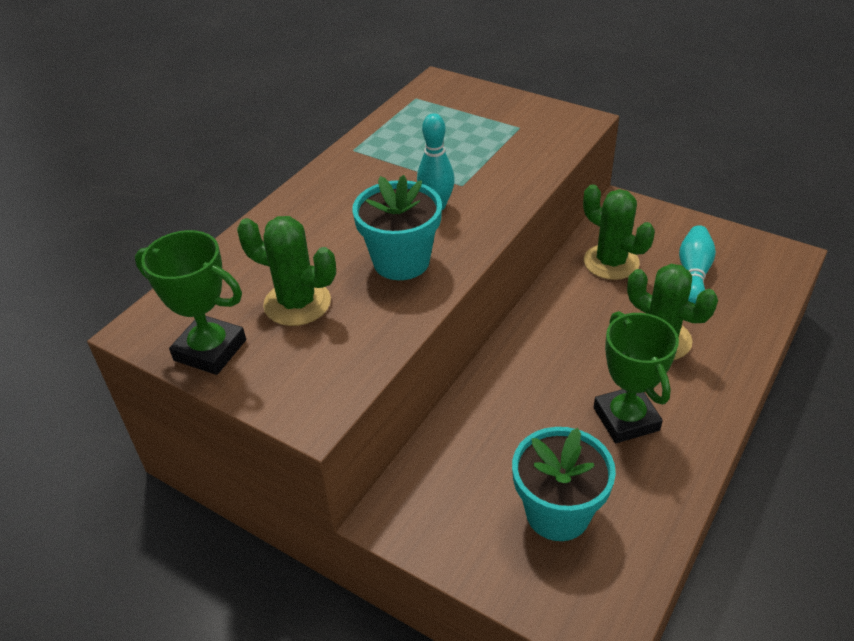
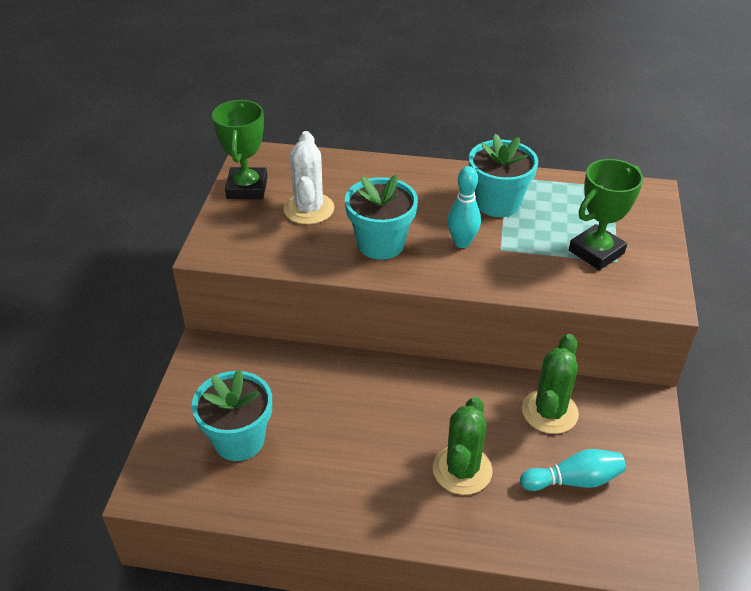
camera: 65 degrees right, 0 degrees up
green cactus [237,216,336,326] -> white cactus [284,131,334,225]
green trophy [594,311,679,443] -> green trophy moved to [569,159,643,270]
none -> turquoise flower pot [469,134,538,217]

